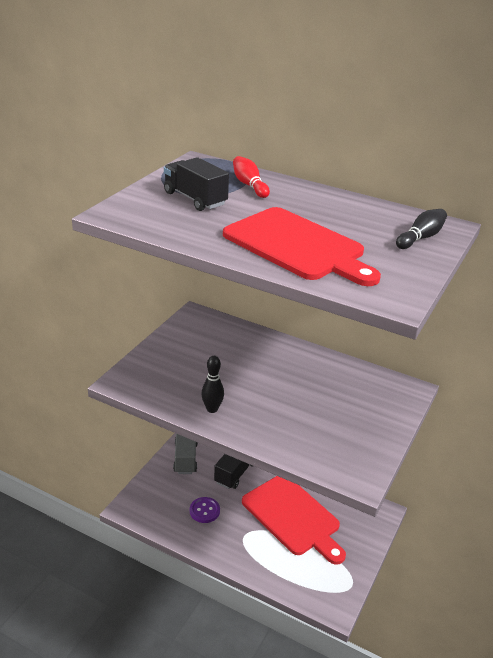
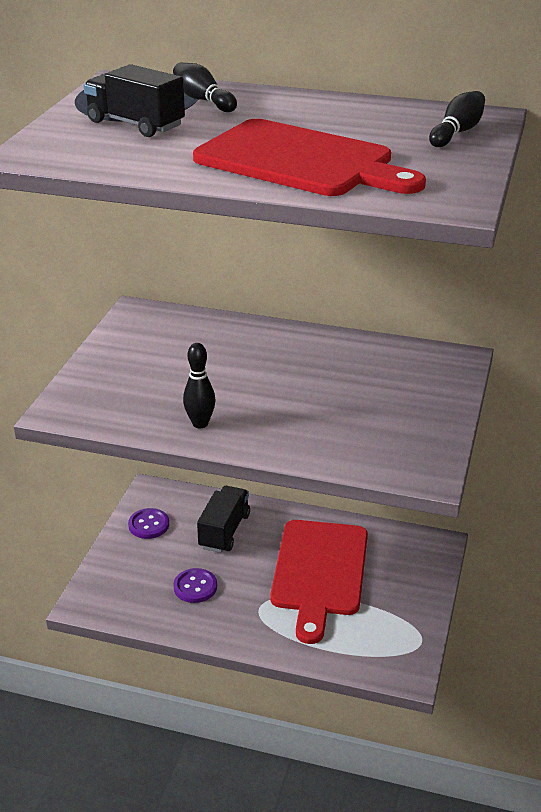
camera: 10 degrees left, 0 degrees up
grey truck [173,434,198,474] -> purple button [128,508,169,539]
red bowling pin [233,156,270,198] -> black bowling pin [173,63,237,112]
red cutting board [242,476,346,565] -> red cutting board turned 60 degrees clockwise [270,520,368,644]

